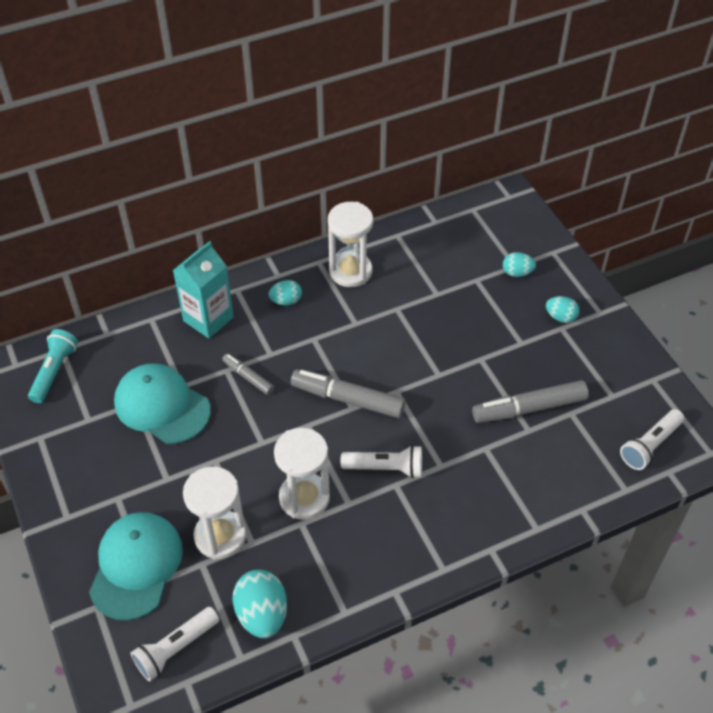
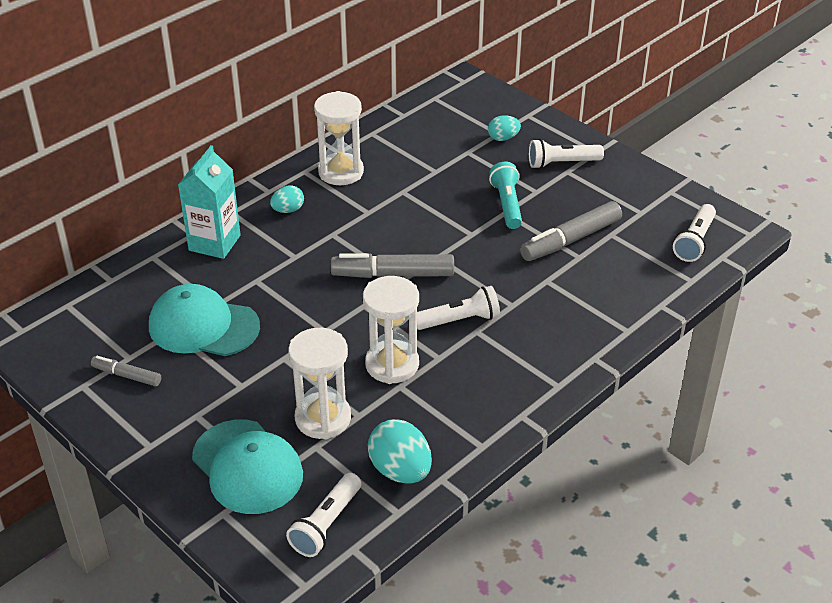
camera: 20 degrees left, 10 degrees down
turquoise flashlight [28,329,78,403] -> turquoise flashlight moved to [489,162,522,229]
turquoise cap [89,512,183,621] -> turquoise cap turned 150 degrees clockwise [192,420,303,514]
grey marker [222,353,275,395] -> grey marker moved to [91,356,161,387]
turquoise egg [546,296,580,323] -> white flashlight [529,139,604,169]

